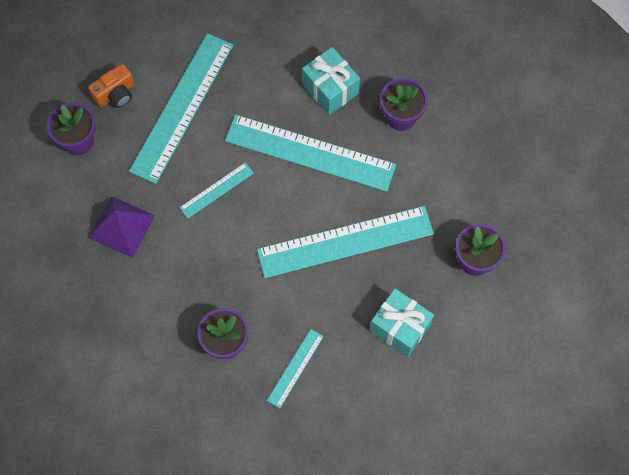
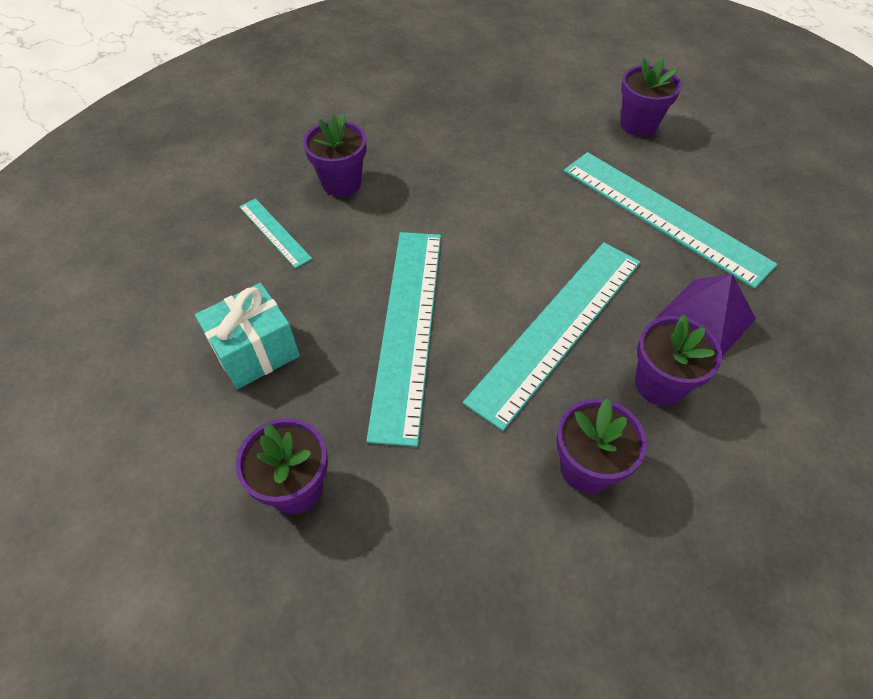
camera: 110 degrees right, 15 degrees down
orange camera [88,64,135,108] -> none
purple pyramid [89,196,155,258] -> purple pyramid moved to [655,274,756,356]
turquoise ruler [179,162,254,219] -> none
turquoise gift [302,47,360,115] -> purple flower pot [635,314,722,406]

